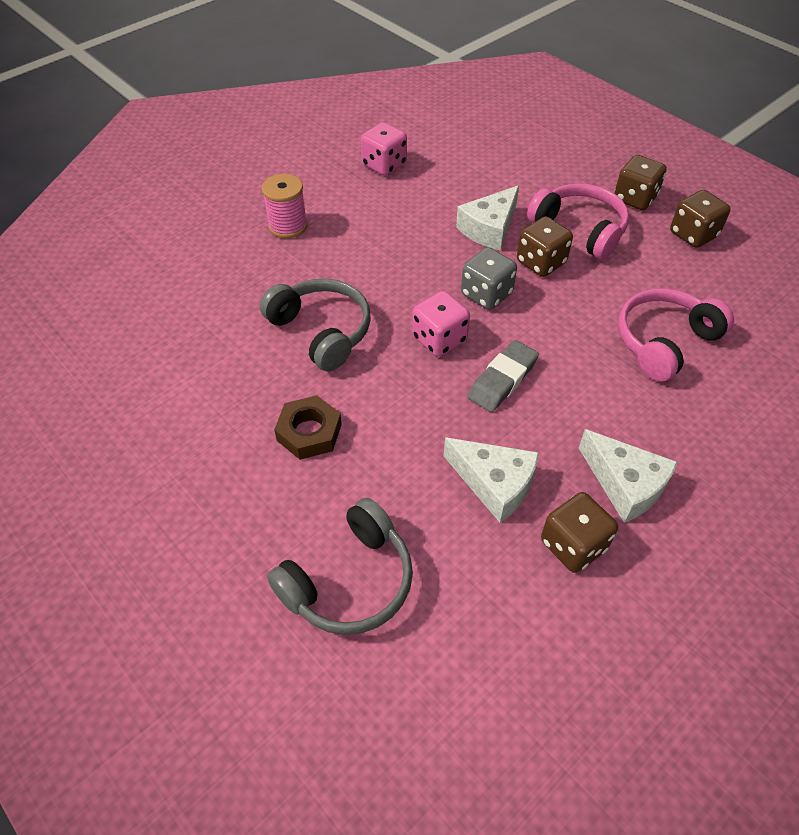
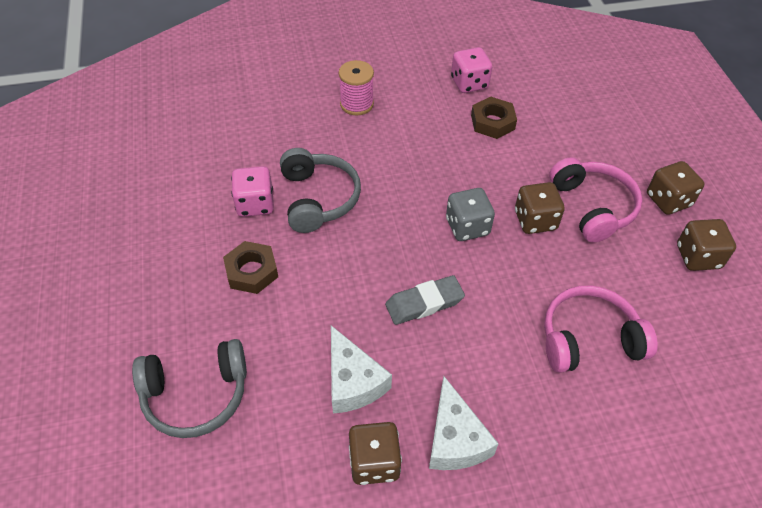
camera: 30 degrees right, 0 degrees up
pink dice [412,291,470,357] -> pink dice moved to [231,166,274,217]
white cheese [456,185,519,251] -> none
none -> brown nut [471,97,517,139]

